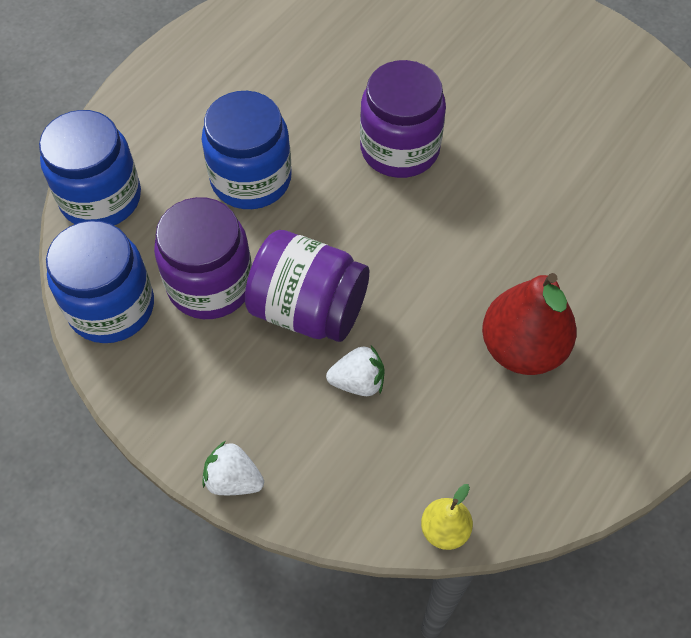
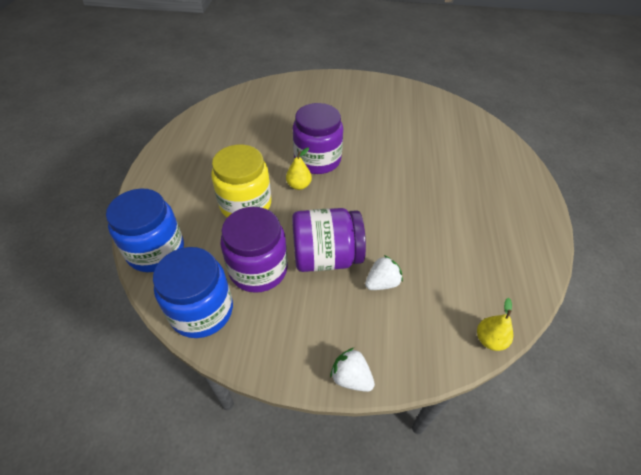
camera: 30 degrees left, 10 degrees down
blue jar [202,91,292,209] -> yellow jar [211,144,271,217]
white strawberry [202,441,264,495] -> white strawberry turned 45 degrees clockwise [330,348,375,392]
red pear [482,273,577,375] -> none
none -> yellow pear [286,148,312,190]

